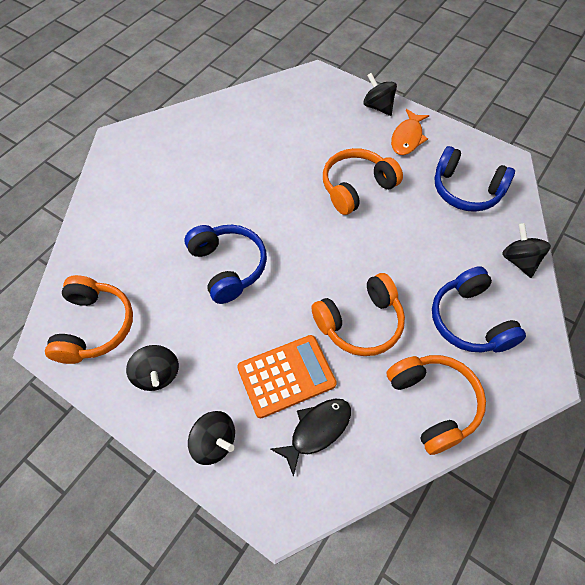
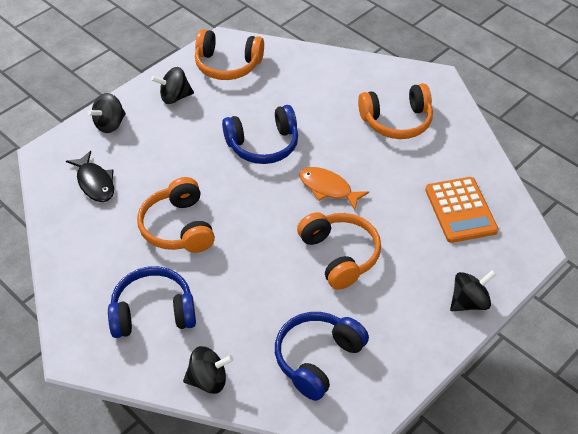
camera: 100 degrees right, 10 degrees down
orange calculator [237,335,337,418] -> orange calculator moved to [425,177,498,243]
orange headphones [387,355,486,455] -> orange headphones moved to [358,83,433,139]
orange fish [391,109,429,155] -> orange fish moved to [299,167,369,210]

